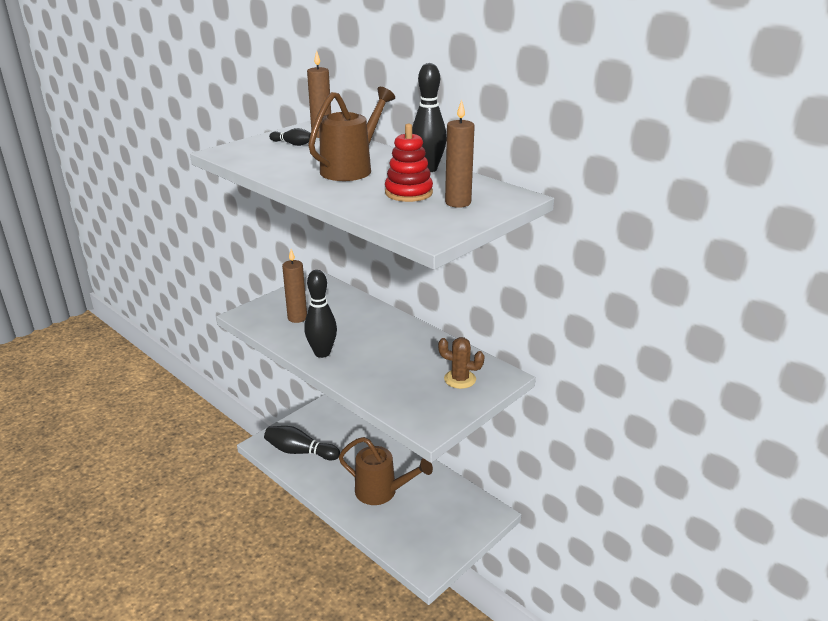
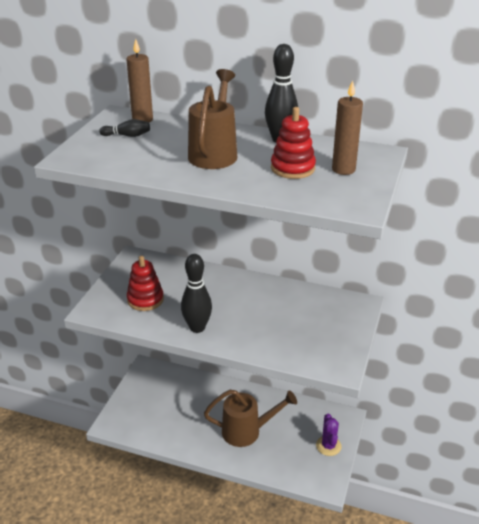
camera: 25 degrees left, 5 degrees up
black bowling pin [264,426,340,460] -> none
brown candle [282,249,307,323] -> red stacking toy [127,256,164,311]
brown cactus [438,337,485,389] -> none
none -> purple cactus [316,413,342,456]

